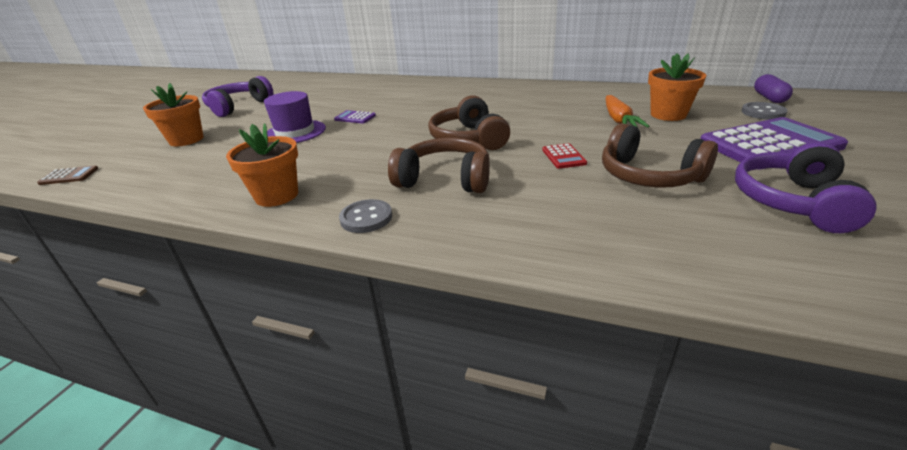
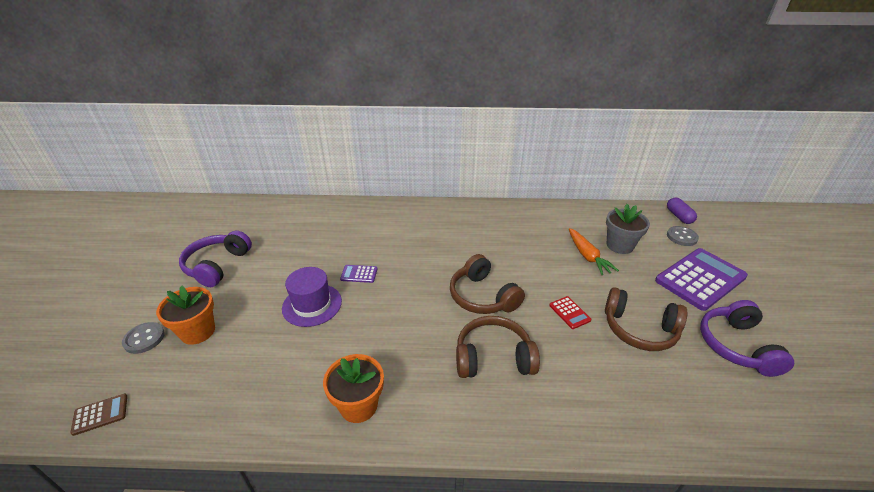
camera: 20 degrees left, 5 degrees up
grey button [339,199,392,233] -> grey button moved to [122,322,165,354]
orange flower pot [648,53,706,121] -> grey flower pot [606,204,650,254]

